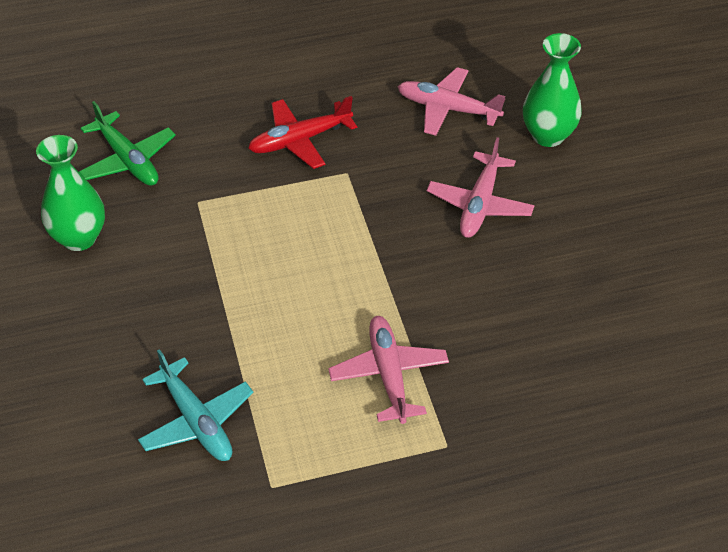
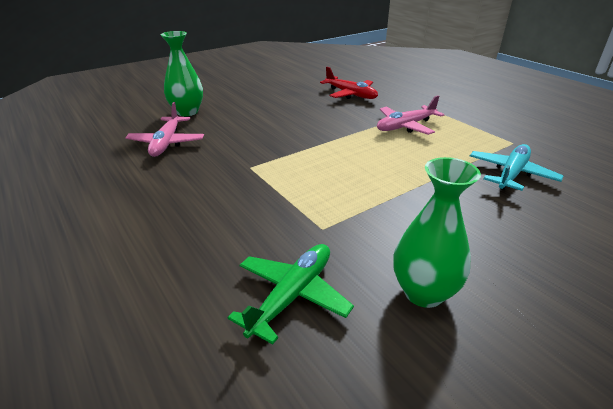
camera: 110 degrees left, 15 degrees down
red plane [248,96,357,169] -> red plane moved to [320,67,378,99]
pink plane [427,137,535,238] -> none

